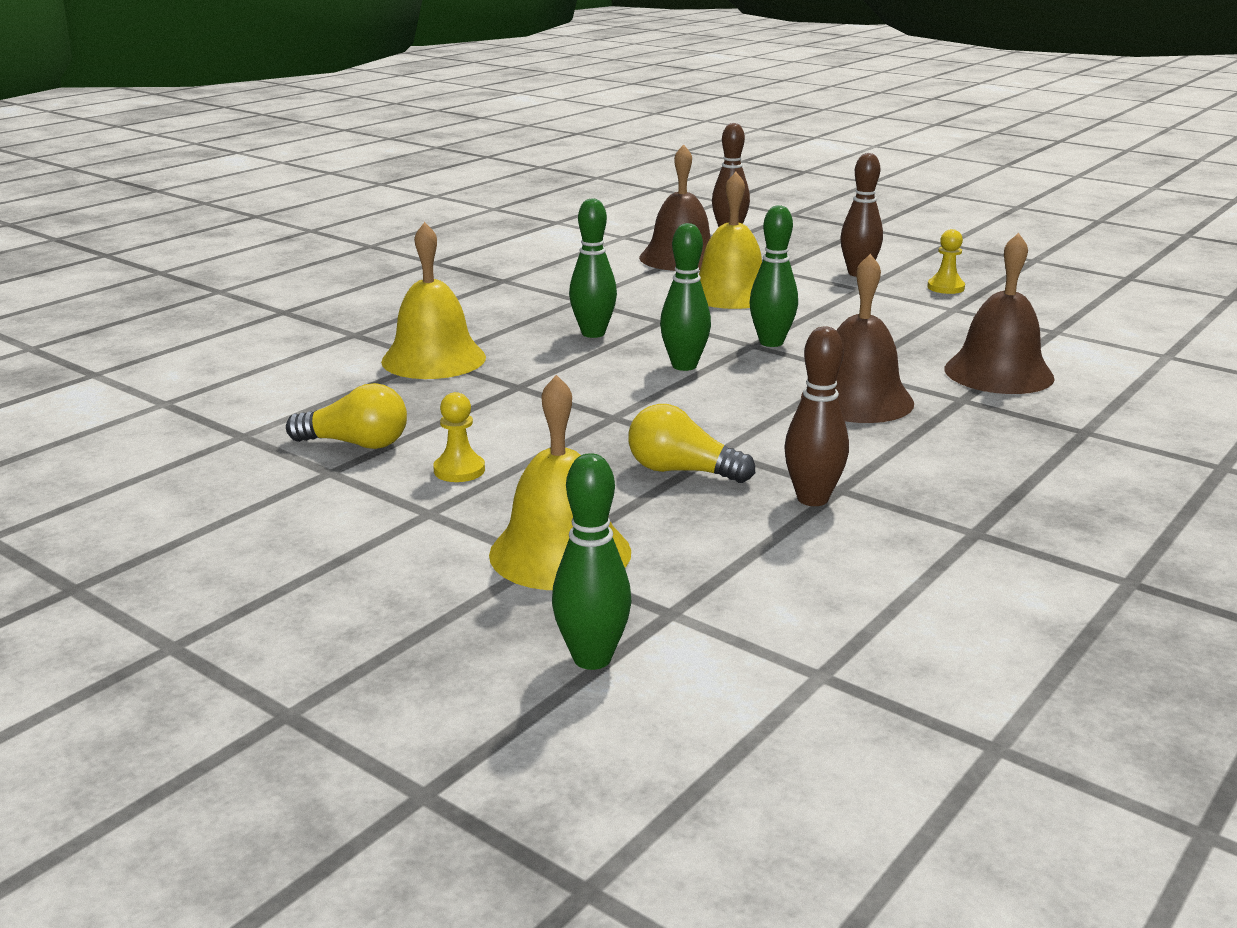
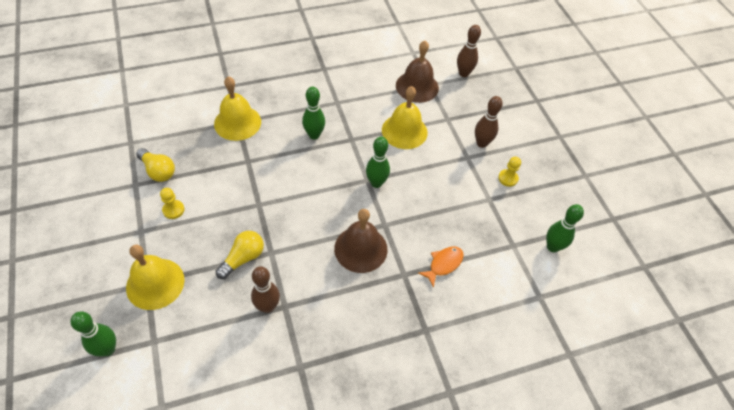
camera: 30 degrees right, 30 degrees up
yellow light bulb [628,404,755,483] -> yellow light bulb turned 75 degrees clockwise [216,231,264,279]
green bowling pin [660,223,711,371] -> green bowling pin moved to [546,204,584,252]
brown bell [944,233,1054,394] -> orange fish [418,246,464,288]

